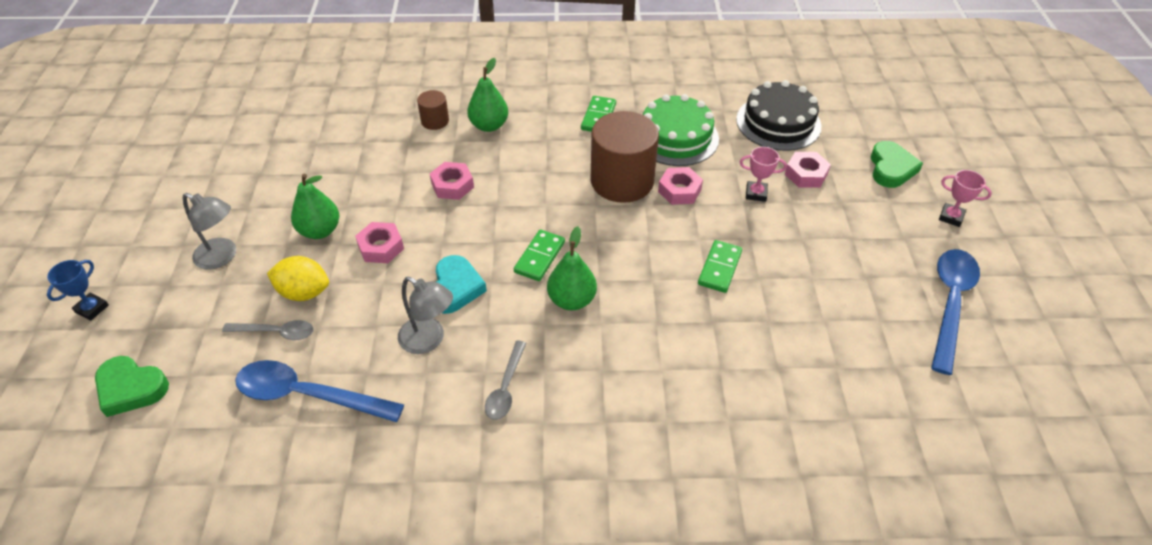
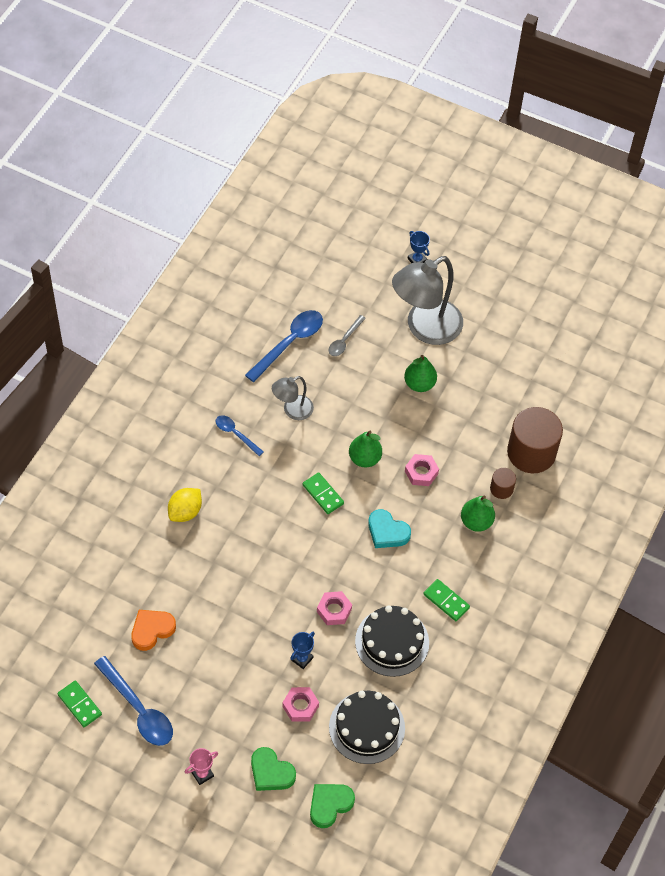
camera: 115 degrees right, 10 degrees up
green heart [95,356,169,417] -> green heart moved to [310,784,355,828]
grey lamp [183,193,236,270] -> grey lamp [392,256,463,345], size x1.94
yellow lemon [267,256,329,301] -> yellow lemon moved to [168,488,202,522]
pink nut [355,222,404,263] -> none
turquoise heart [436,255,487,314] -> turquoise heart moved to [368,509,411,548]
grey spoon [485,341,527,420] -> blue spoon [216,415,264,456]
green pear [547,226,597,310] -> green pear moved to [349,431,382,468]
brown cylinder [591,111,659,203] -> brown cylinder moved to [507,407,563,473]
green cake [643,94,719,166] -> black cake [355,605,429,677]
green domino [698,240,742,293] -> green domino moved to [57,681,102,727]
pink trophy [740,147,787,202] -> blue trophy [290,632,315,669]
none -> orange heart [131,610,176,651]

